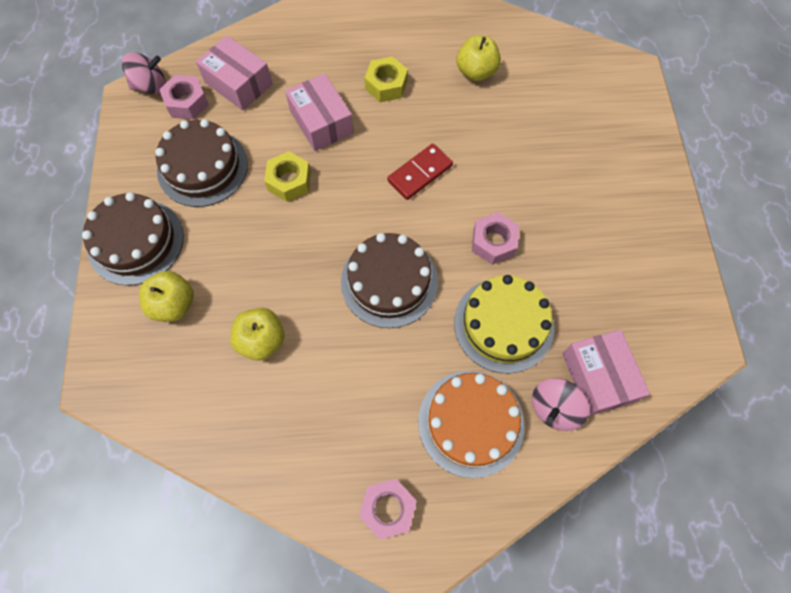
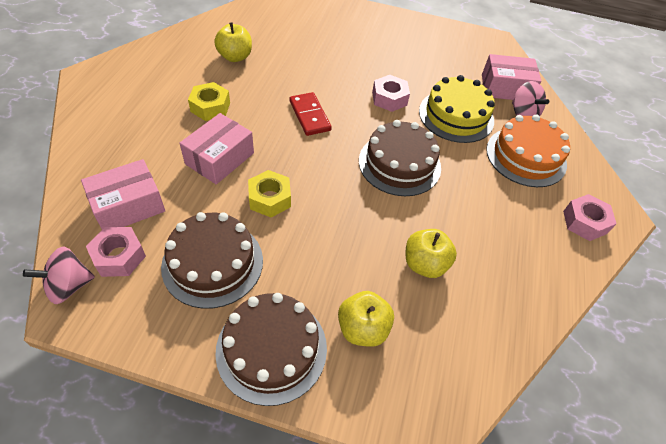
camera: 75 degrees left, 15 degrees down
pink spinning top [122,52,166,94] -> pink spinning top turned 120 degrees counterclockwise [23,246,95,304]
pink box [285,73,354,151] -> pink box turned 45 degrees counterclockwise [179,113,254,184]

